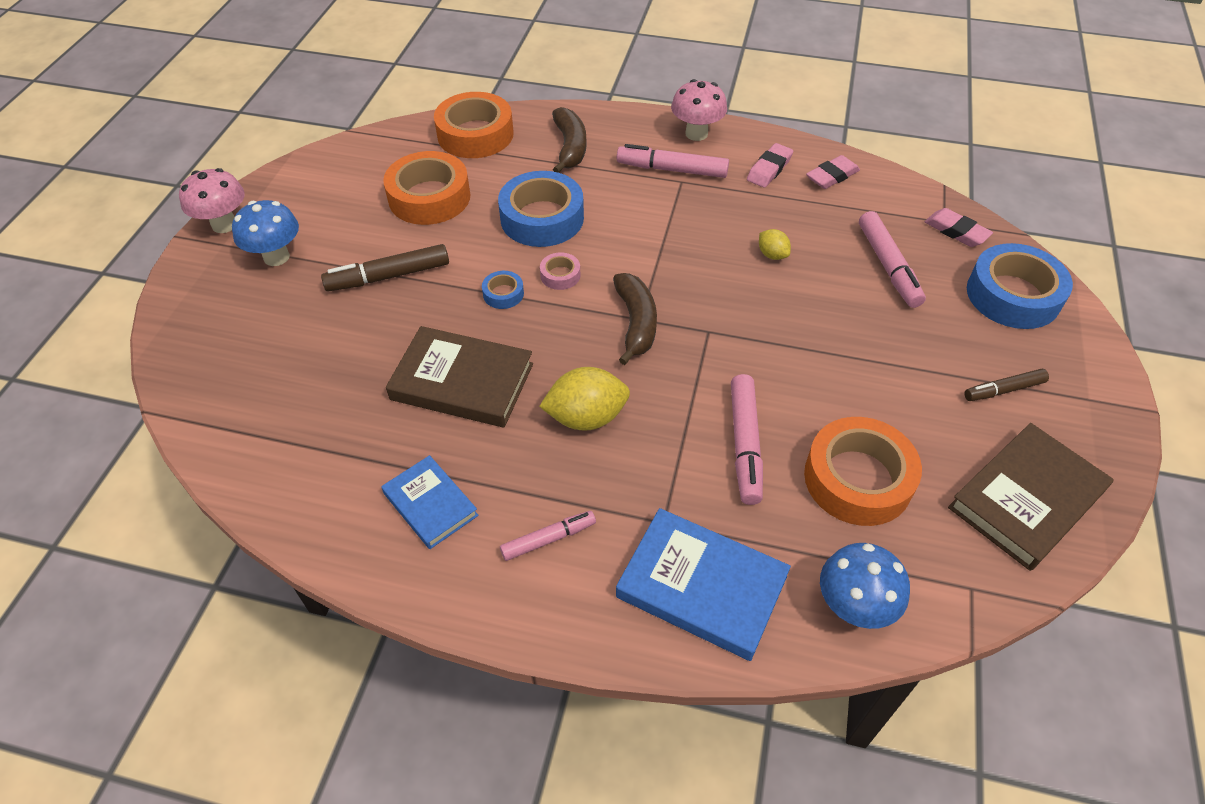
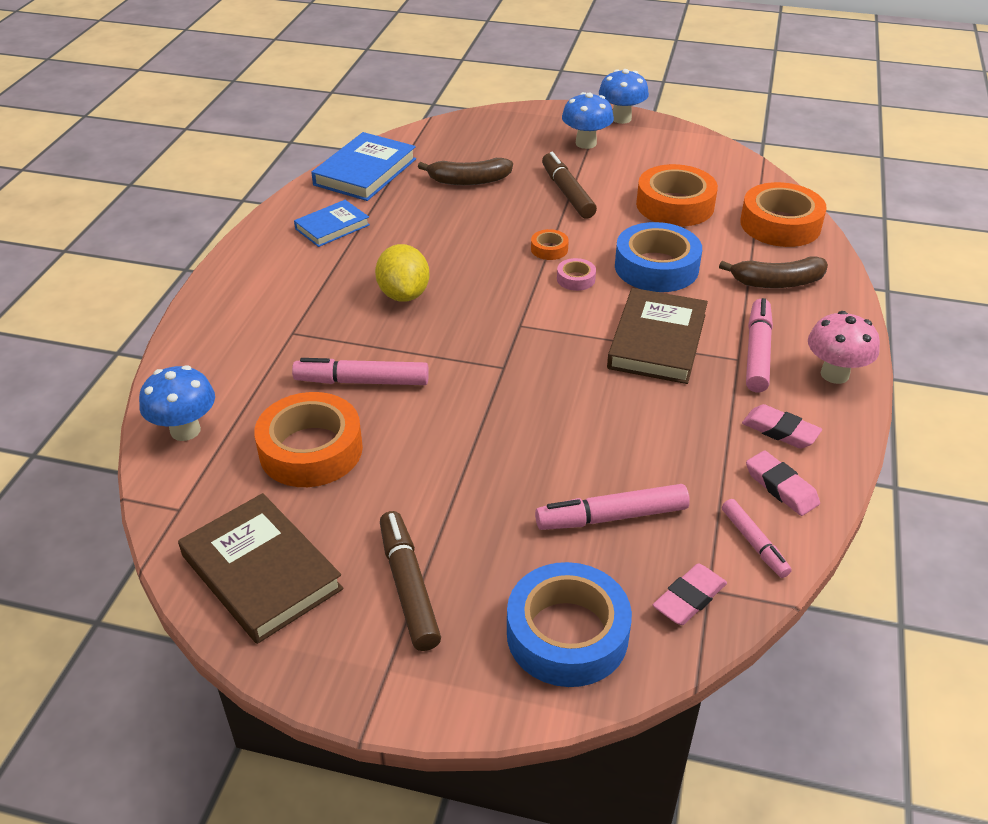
camera: 90 degrees right, 10 degrees down
pink mushroom [179,168,245,233] -> blue mushroom [599,69,649,124]
brown book [386,326,533,427] -> brown book moved to [607,288,708,384]
blue tape [482,271,524,309] -> orange tape [531,229,569,260]
pink marker [500,511,596,561] -> pink marker moved to [722,499,792,578]
brown banana [613,273,657,365] -> brown banana moved to [418,158,513,185]
blue book [616,508,791,661] -> blue book moved to [311,132,416,201]
yellow lemon [759,229,791,260] -> none
brown marker [965,369,1049,401] -> brown marker [380,511,441,651], size x1.58

